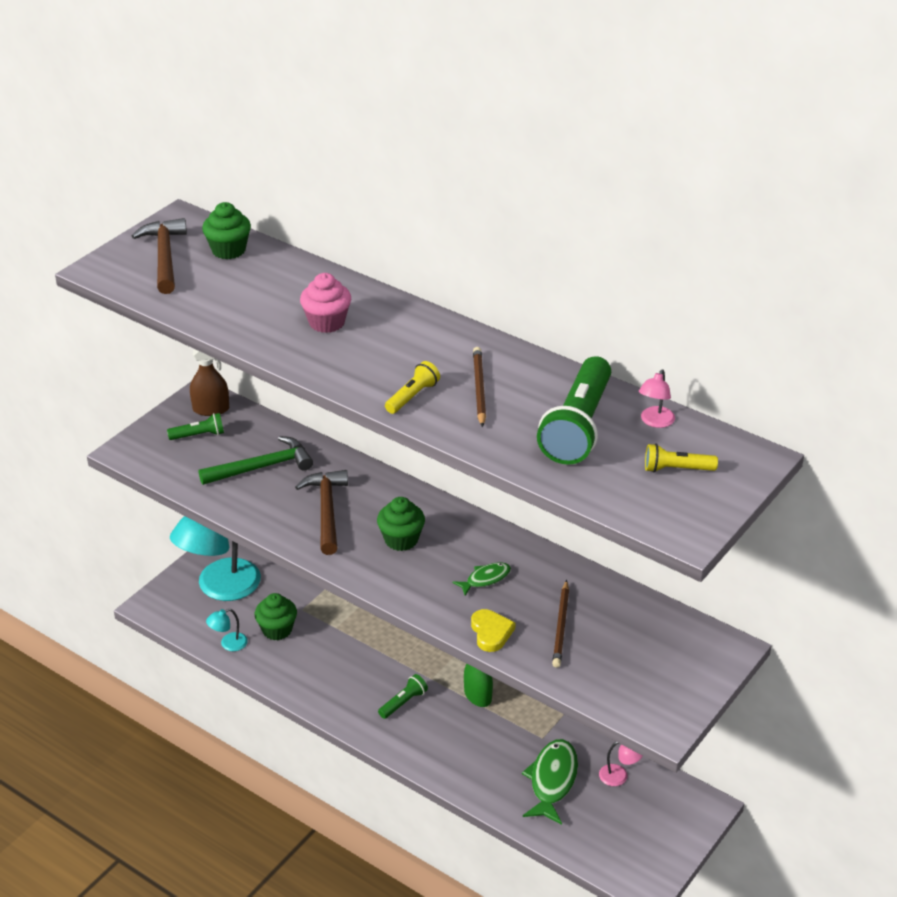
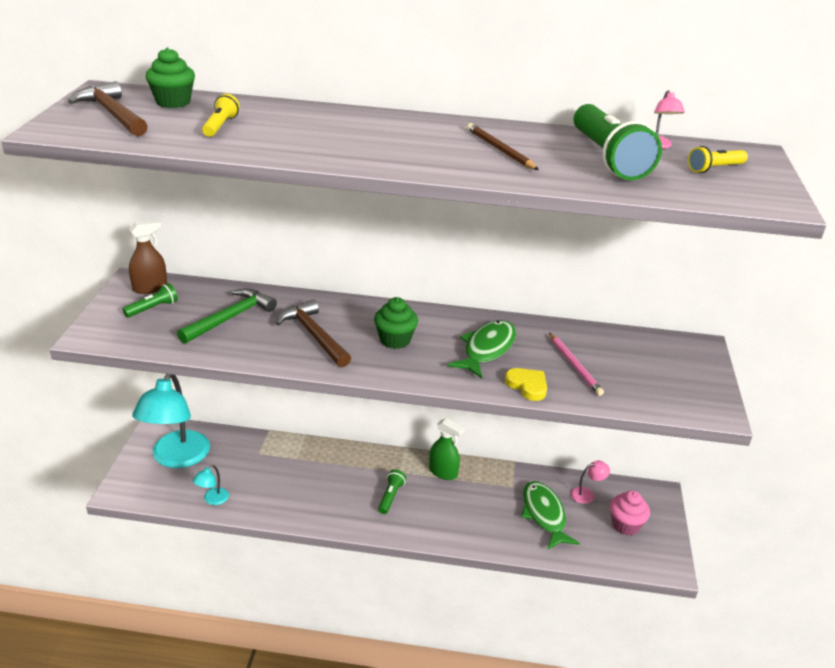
camera: 30 degrees left, 5 degrees down
green cupcake [255,593,297,640] -> none
pink cupcake [300,273,351,333] -> pink cupcake moved to [610,490,650,535]
yellow flashlight [385,361,440,414] -> yellow flashlight moved to [202,94,240,137]
green fish [452,562,511,596] -> green fish [448,320,516,379], size x1.81
brown pencil [552,580,569,668] -> pink pencil [549,333,604,396]

